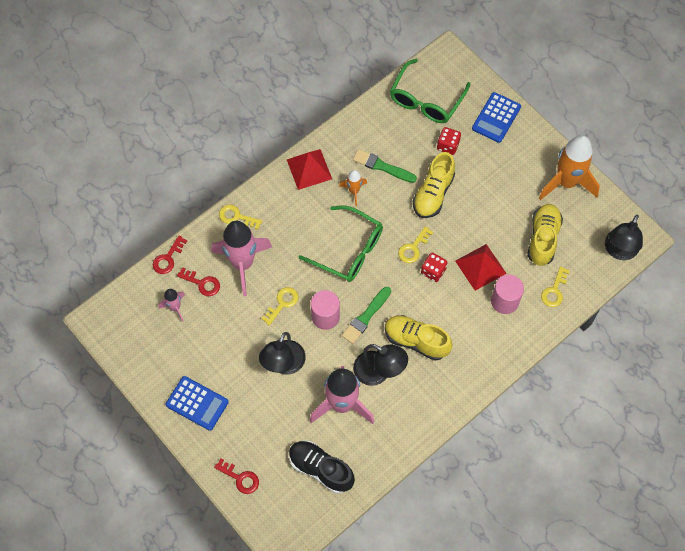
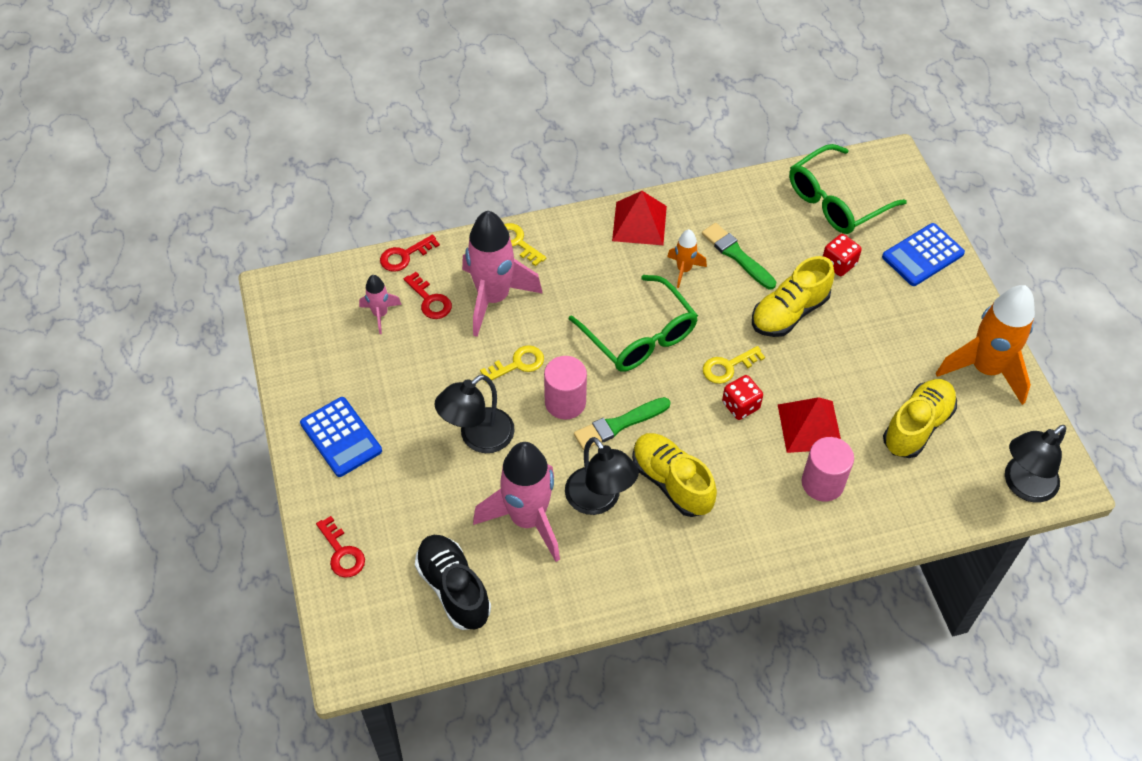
camera: 25 degrees right, 10 degrees down
yellow key [541,266,570,307] -> none

